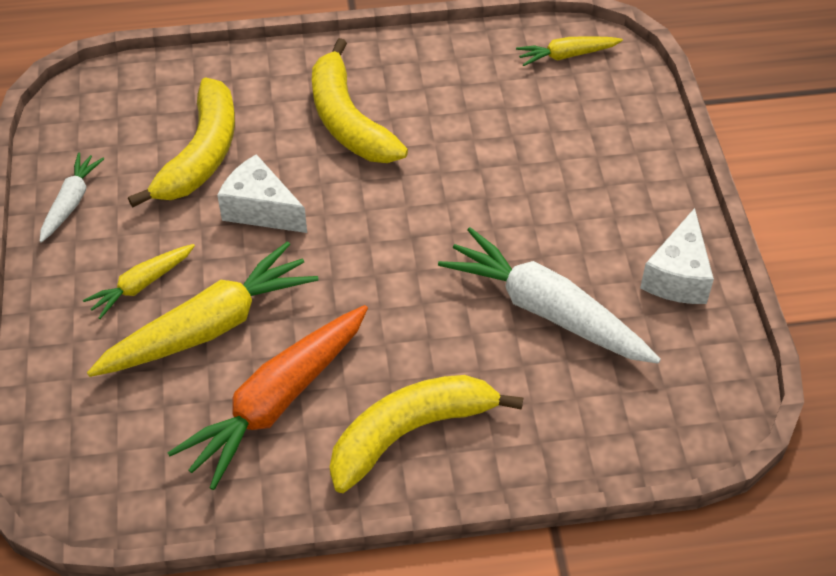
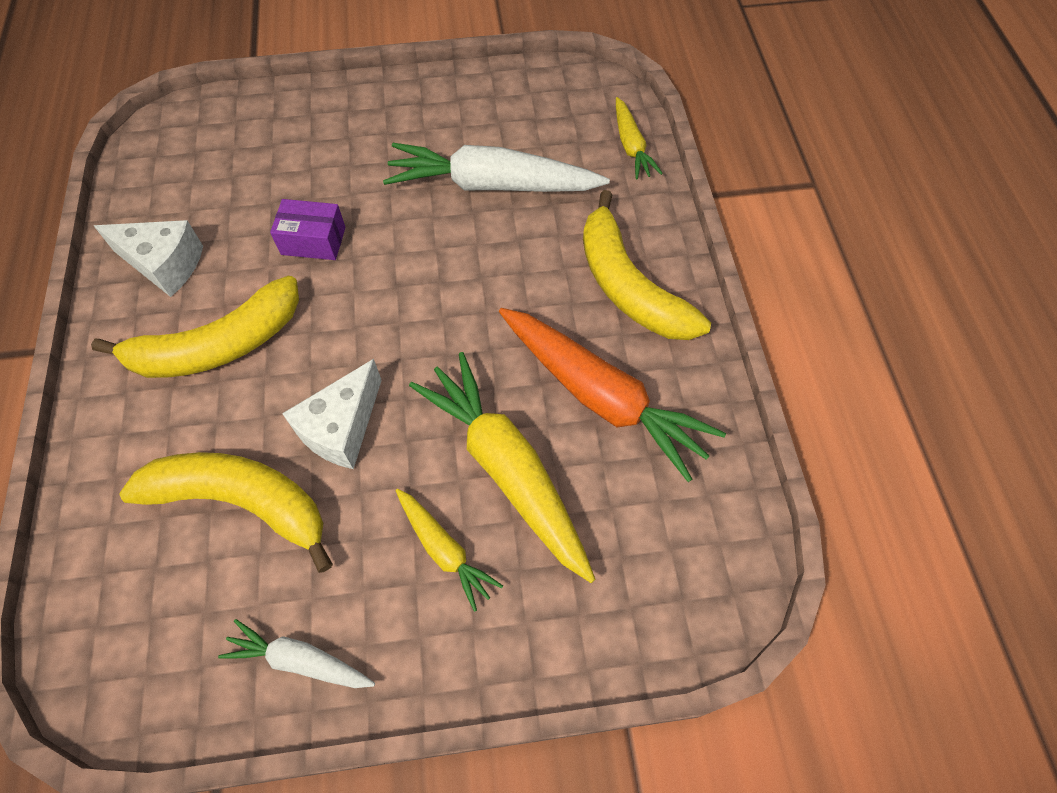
camera: 90 degrees left, 10 degrees up
white carrot [438,227,661,364] -> white carrot turned 60 degrees clockwise [383,143,610,192]
yellow carrot [516,36,623,66] -> yellow carrot moved to [616,97,663,179]
white cheese [640,208,714,304] -> white cheese moved to [94,220,203,297]
none -> purple box [270,199,346,260]

